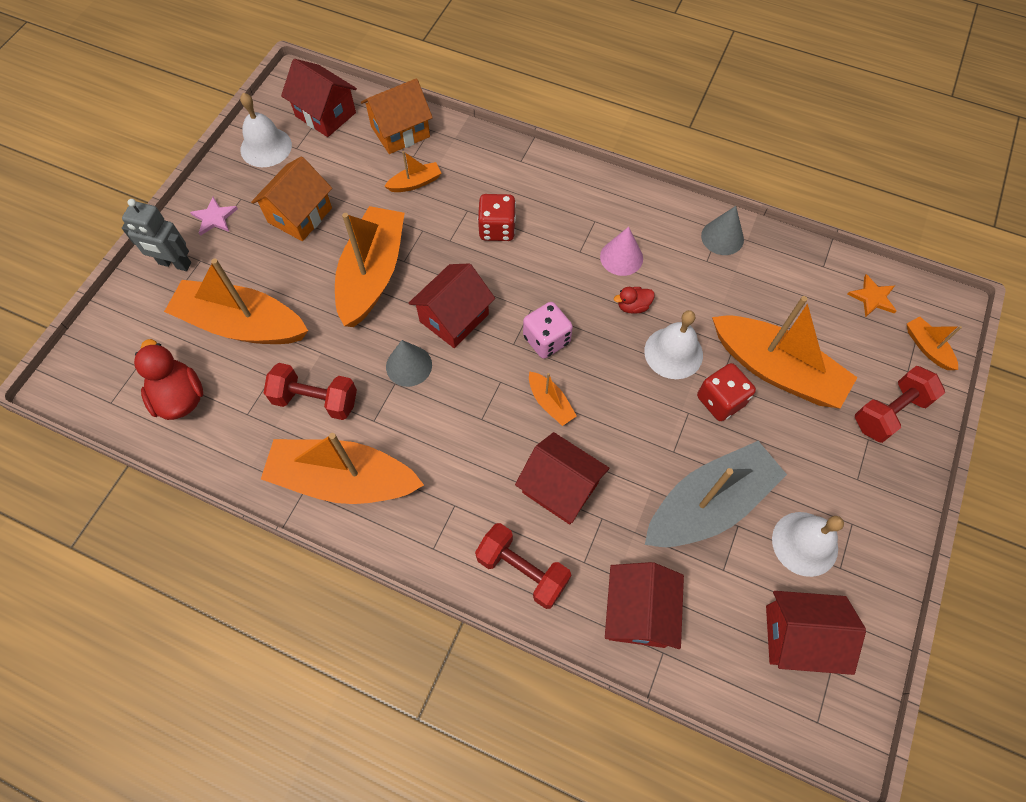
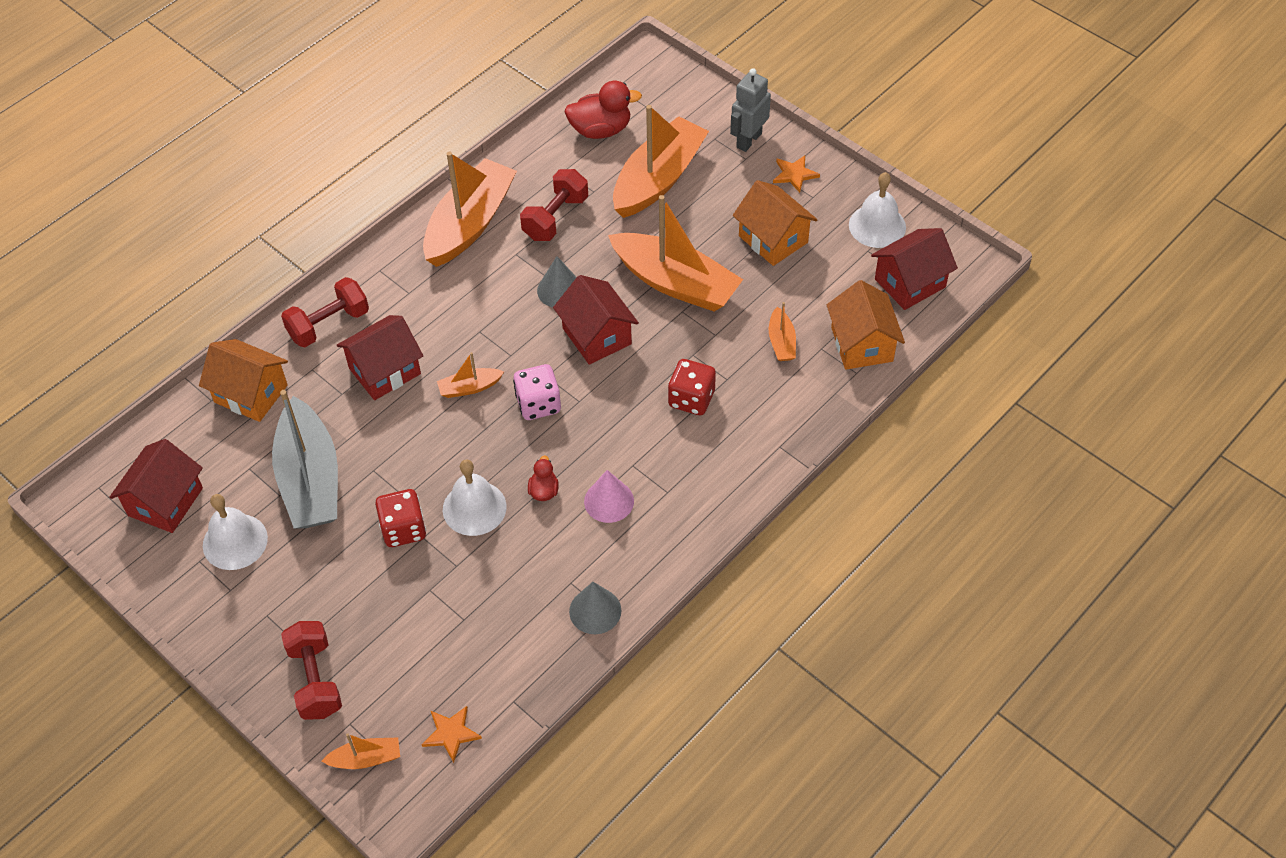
camera: 110 degrees right, 10 degrees down
pink star [190,197,238,236] -> orange star [773,155,820,193]
red house [605,562,684,649] -> orange house [199,339,288,422]
orange boat [712,296,858,408] -> none

